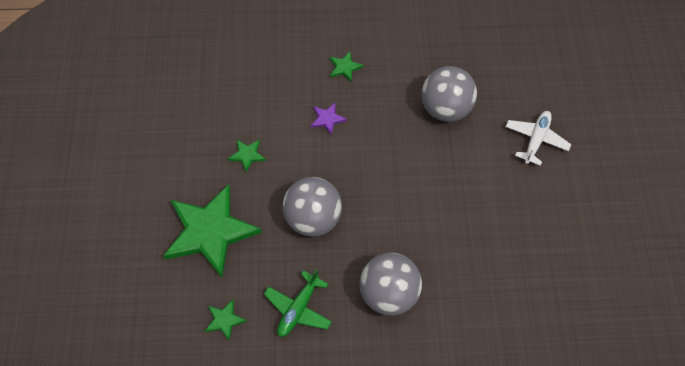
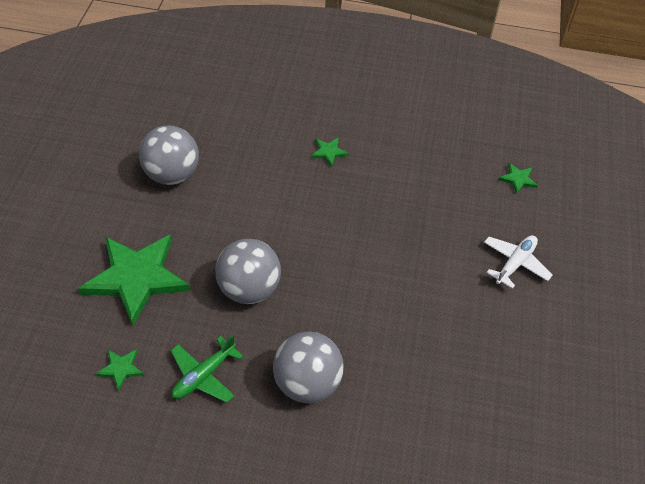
camera: 10 degrees right, 10 degrees down
green star [228,140,266,172] -> green star moved to [498,163,538,194]
purple star [311,102,347,135] -> none
grey ball [421,66,477,122] -> grey ball moved to [139,125,199,185]

